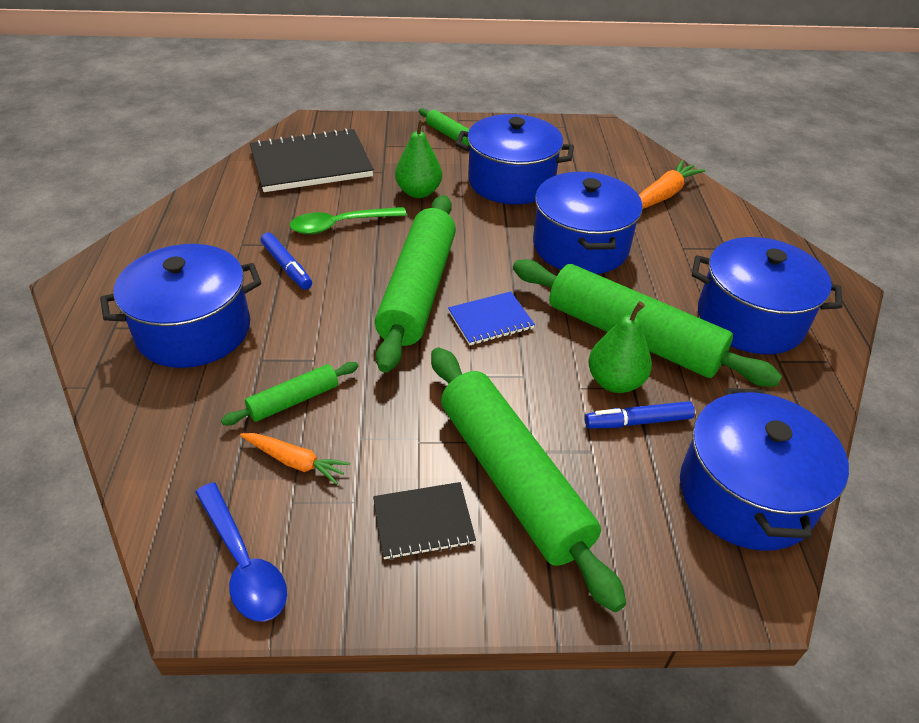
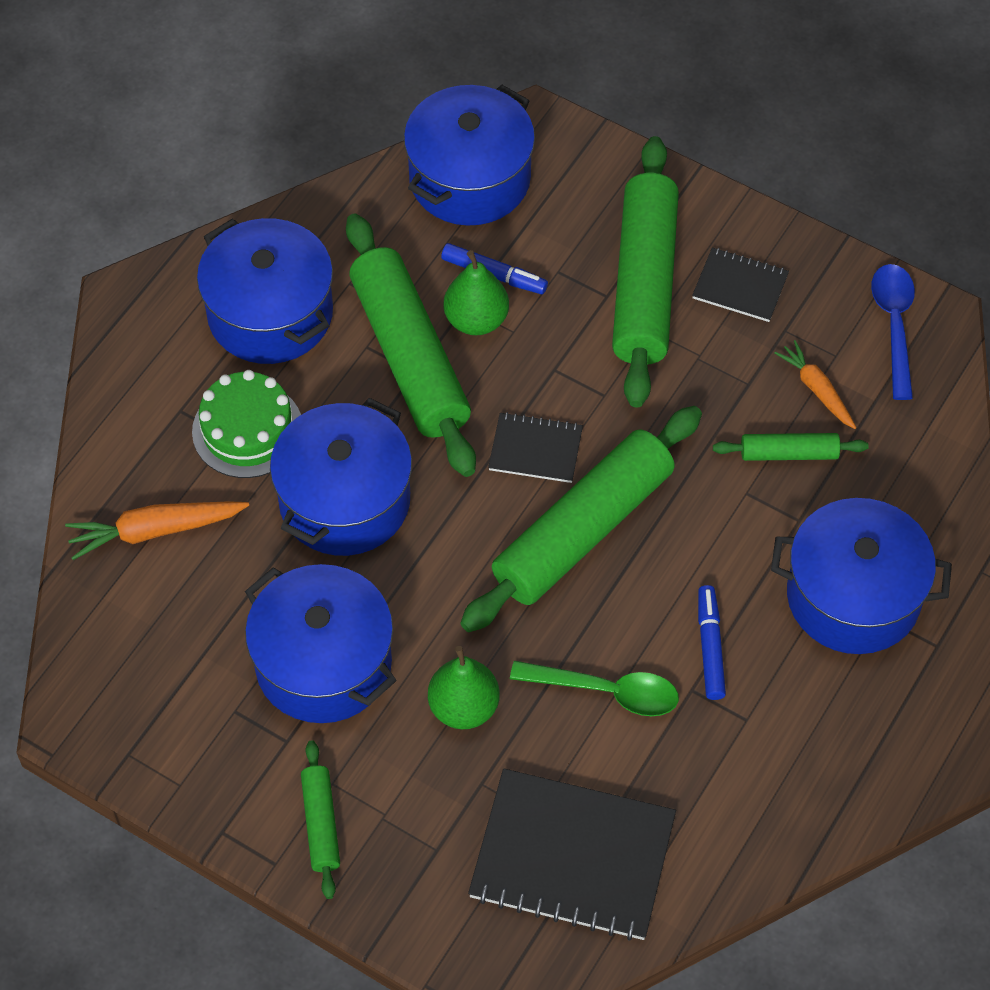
camera: 145 degrees left, 15 degrees up
blue notebook [448,291,535,345] -> black notebook [488,412,583,483]
none -> green cake [192,370,301,478]

